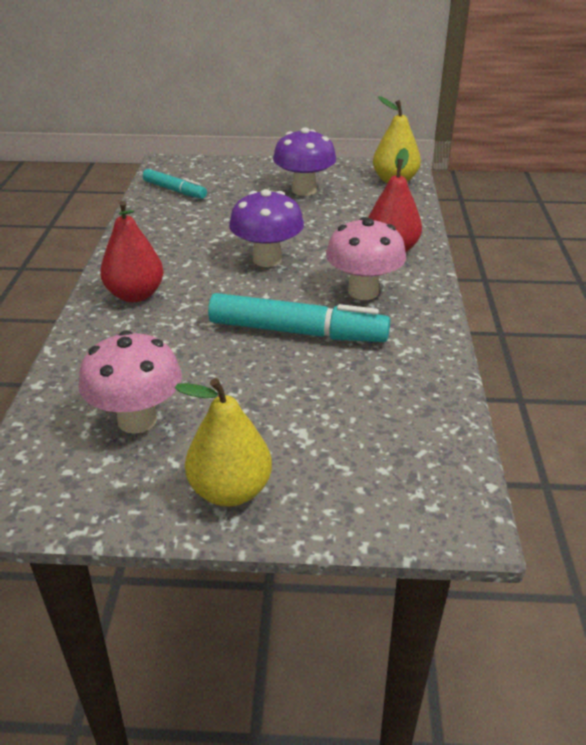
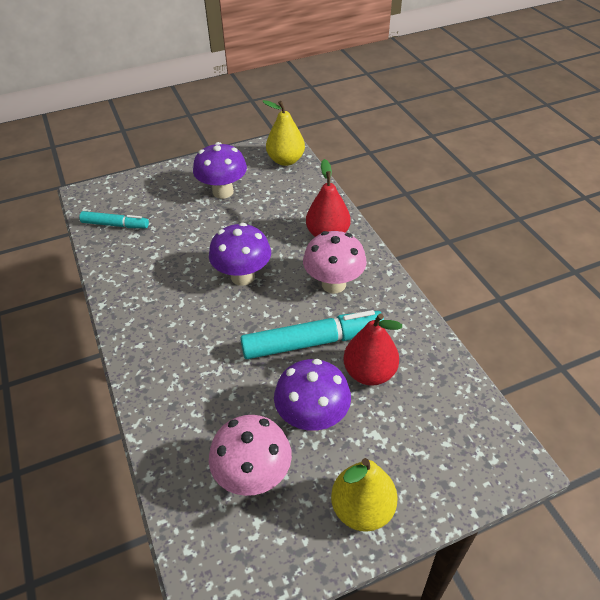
camera: 25 degrees left, 10 degrees up
red pear [100,200,164,302] -> red pear moved to [343,313,402,386]
none -> purple mushroom [274,359,351,432]

